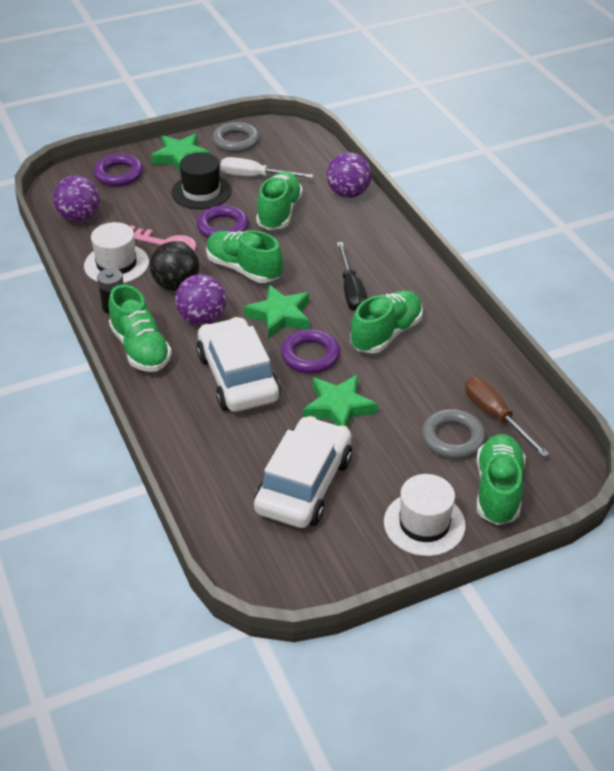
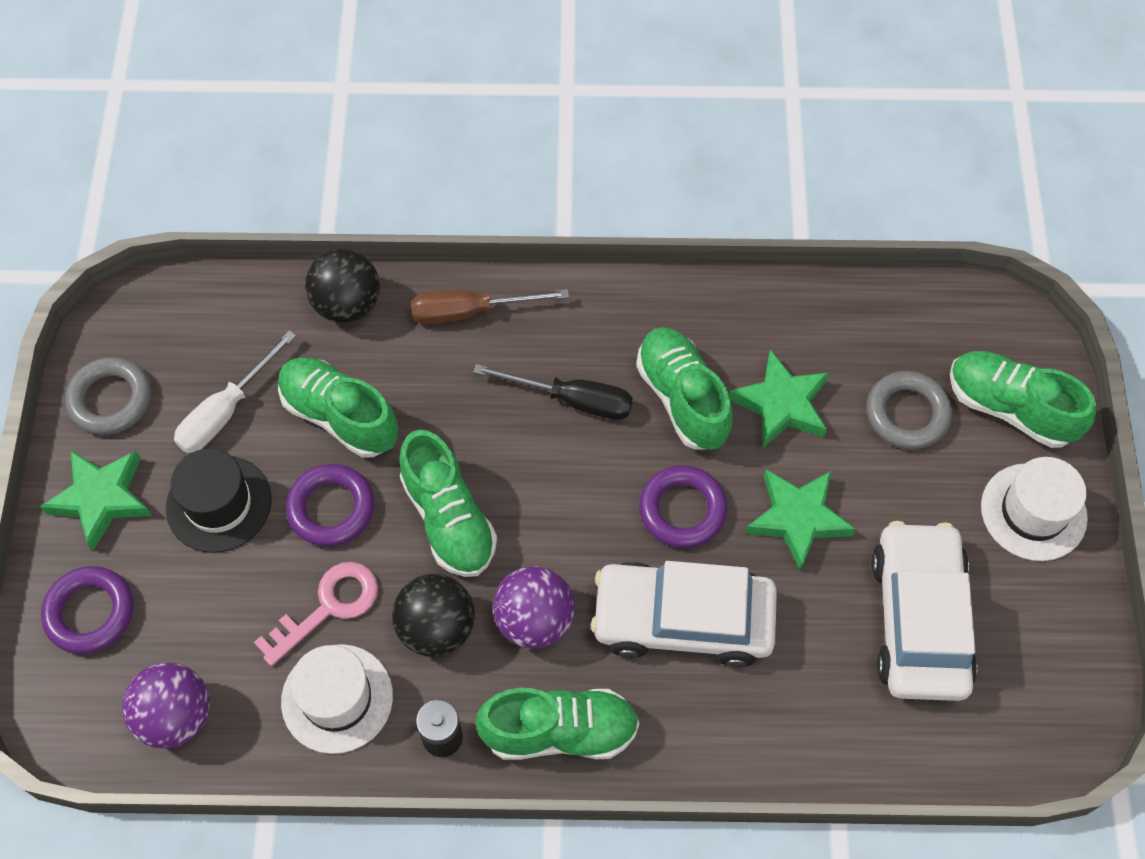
camera: 65 degrees left, 20 degrees up
green shoe [206,230,283,283] -> green shoe turned 90 degrees counterclockwise [399,430,497,577]
green star [244,285,309,339] -> green star moved to [729,349,830,449]
white car [254,416,352,528] -> white car turned 45 degrees clockwise [871,521,977,701]
purple ball [327,152,372,198] -> black ball [305,248,380,323]
brown screwdriver [465,377,550,457] -> brown screwdriver moved to [411,289,569,325]

